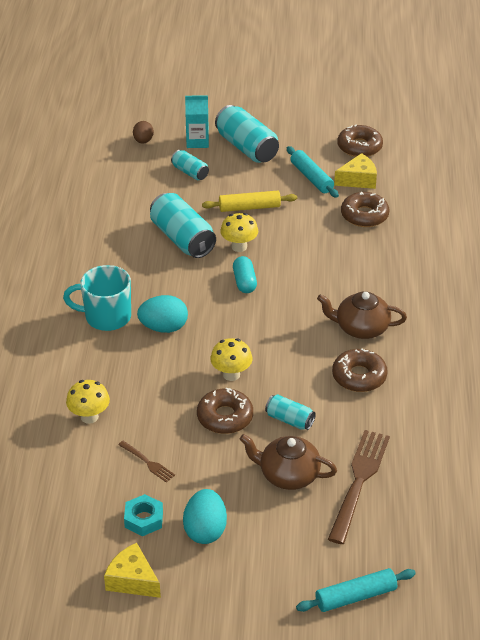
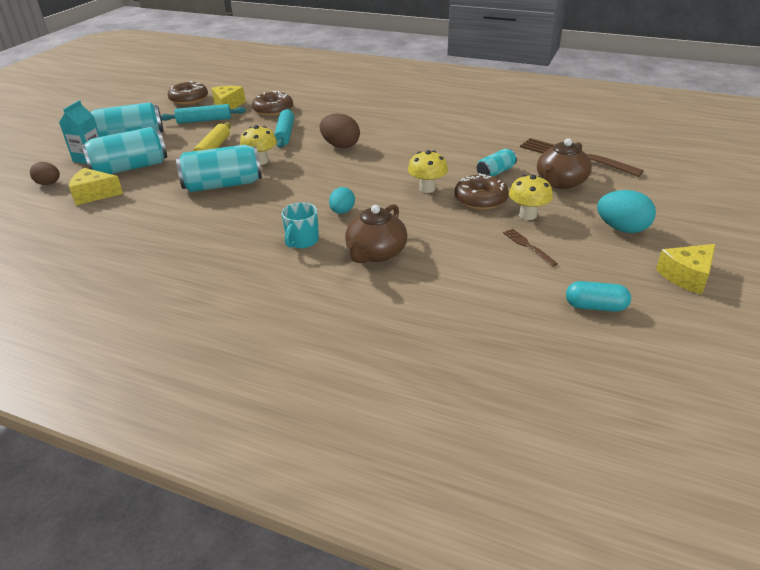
camera: 70 degrees left, 5 degrees down
turquoise mug [63,265,131,331] -> turquoise mug [282,203,319,248], size x0.64
yellow mushroom [66,380,110,424] -> yellow mushroom moved to [509,175,553,220]
brown fork [118,441,175,483] -> brown fork turned 90 degrees counterclockwise [503,229,558,267]
turquoise nut [124,494,163,536] -> none
turquoise egg [137,295,188,333] -> turquoise egg [329,187,355,214], size x0.65
turquoise can [171,150,209,180] -> turquoise can [81,127,167,174], size x1.85
turquoise capsule [233,256,257,293] -> turquoise capsule moved to [566,281,631,312]
turquoise rolling pin [296,568,416,612] -> turquoise rolling pin moved to [274,108,294,148]
brown teapot [317,292,407,339] -> brown teapot moved to [345,204,407,263]
brown donut [332,349,387,392] -> none
none -> yellow cheese [69,168,123,205]
none -> brown egg [320,113,360,148]

